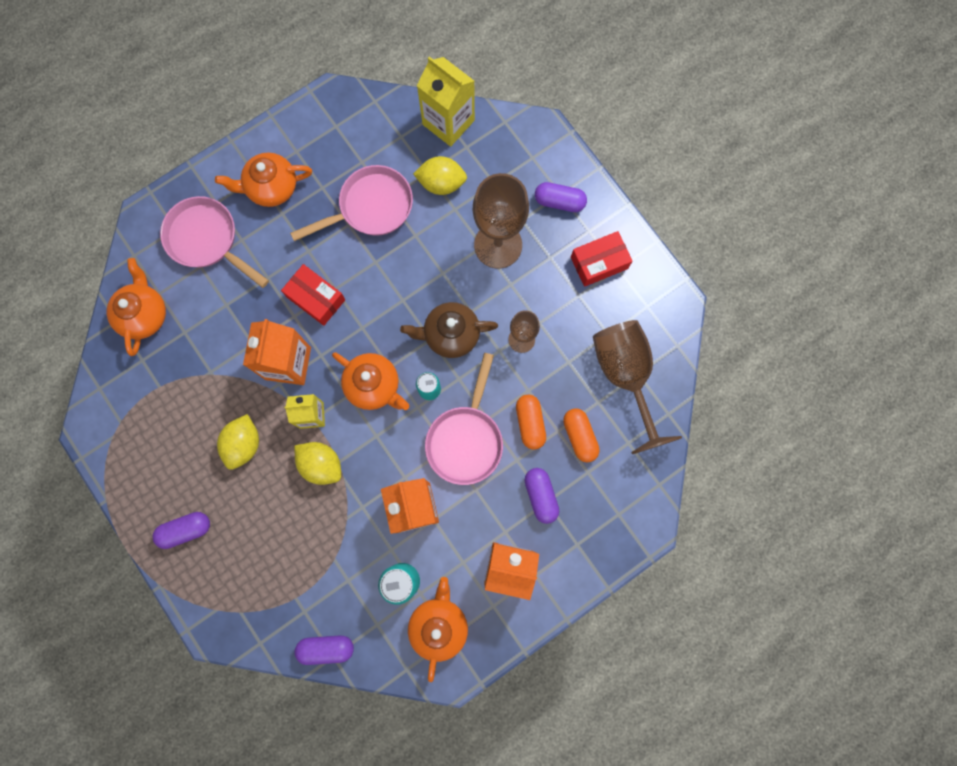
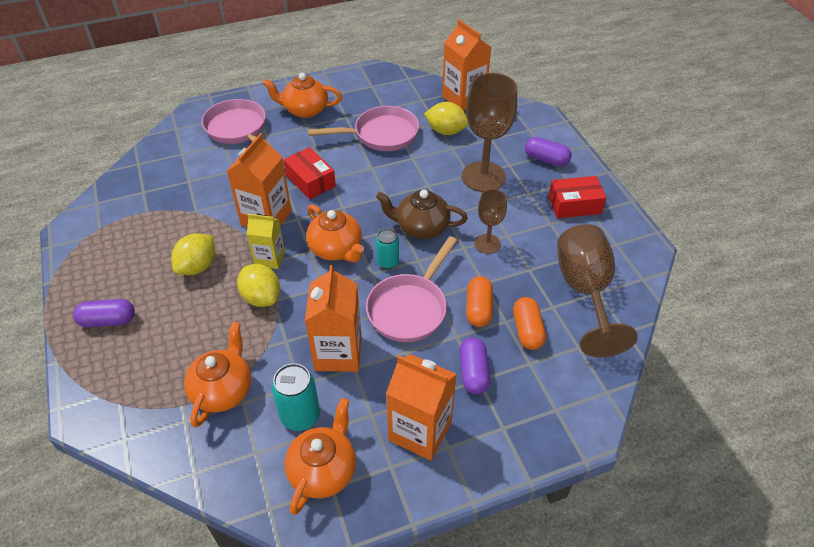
camera: 15 degrees right, 30 degrees down
orange teapot [107,258,166,356] -> orange teapot moved to [184,322,251,427]
purple capsule [295,635,354,665] -> none
yellow carton [417,56,475,147] -> orange carton [442,19,492,111]

